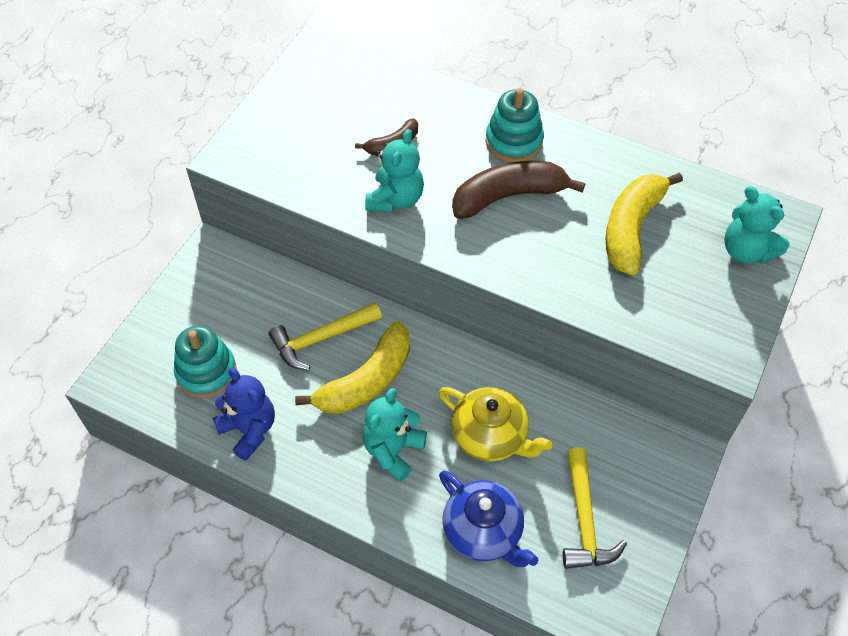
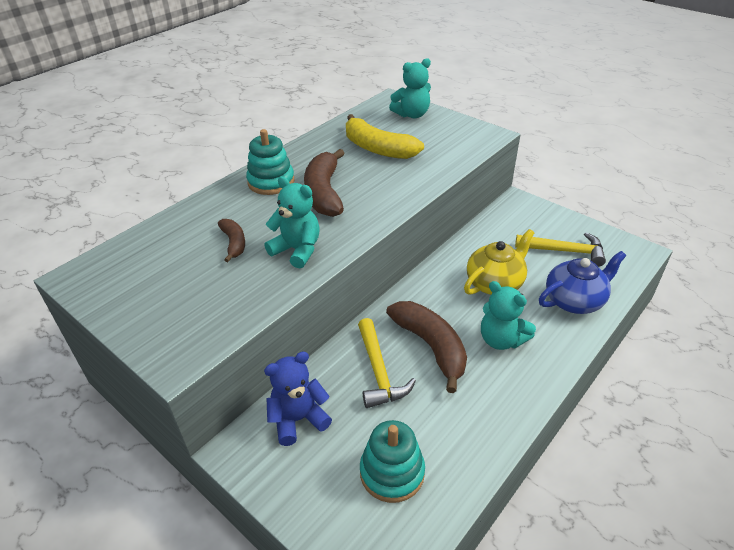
camera: 75 degrees left, 15 degrees down
blue teddy bear [212,368,275,461] -> blue teddy bear moved to [264,352,332,446]
yellow banana [295,321,410,414] -> brown banana [386,301,467,393]

